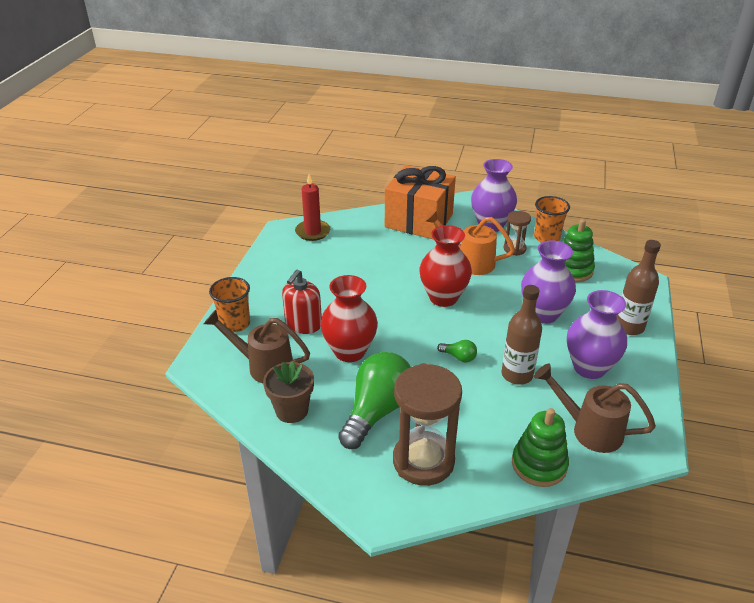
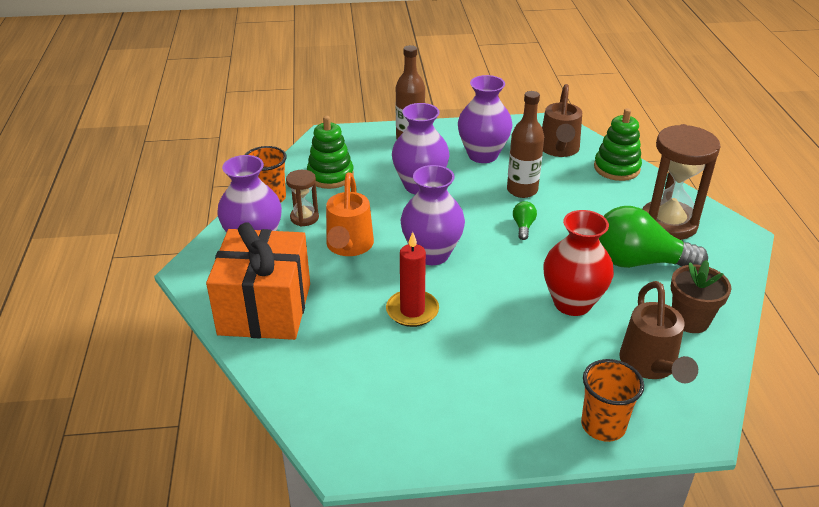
camera: 110 degrees left, 0 degrees up
red soap dispenser [282,270,322,334] -> none
red candle [295,174,330,241] -> red candle moved to [386,232,439,327]
red vase [420,225,472,307] -> purple vase [400,165,465,265]

